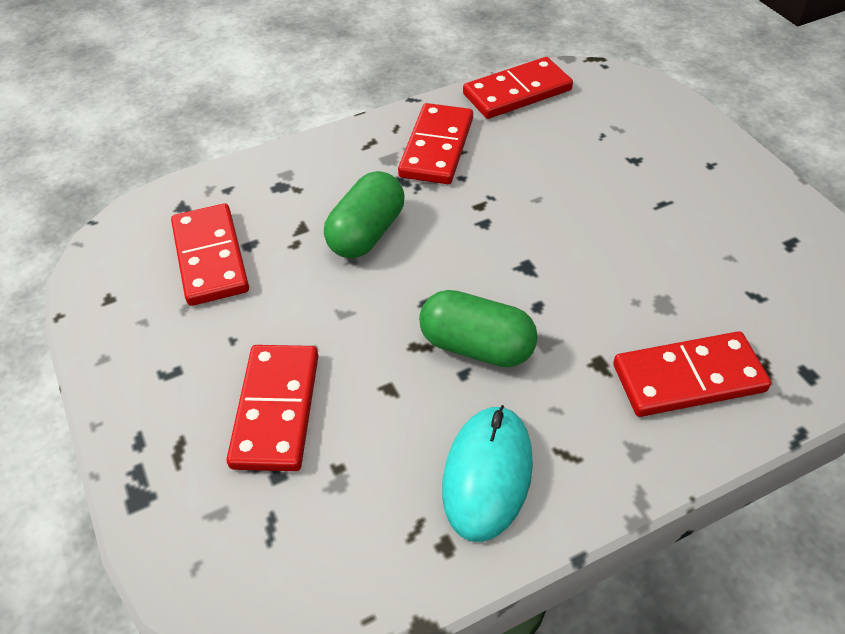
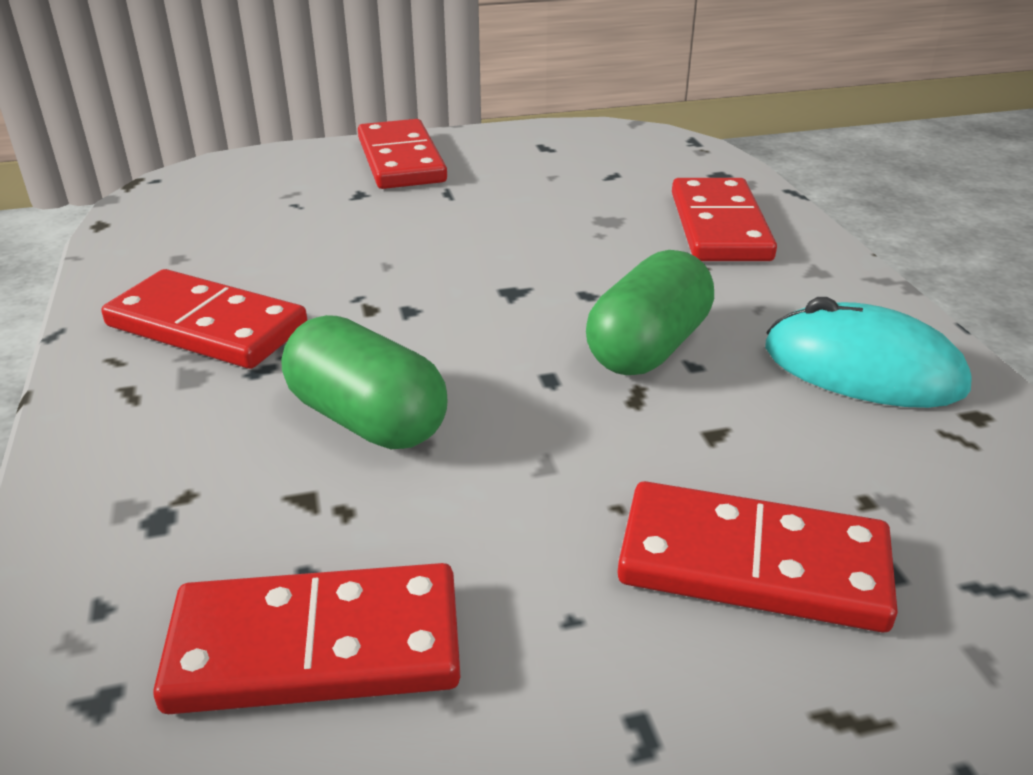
camera: 80 degrees left, 15 degrees down
red domino [463,57,573,119] -> red domino moved to [358,119,447,189]

